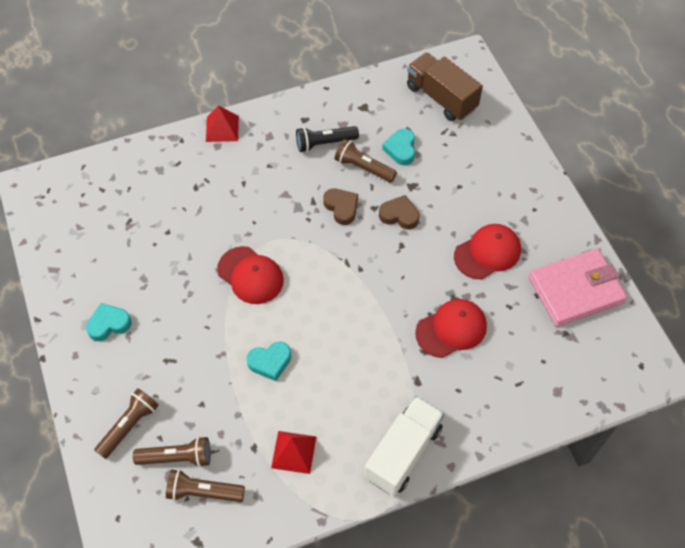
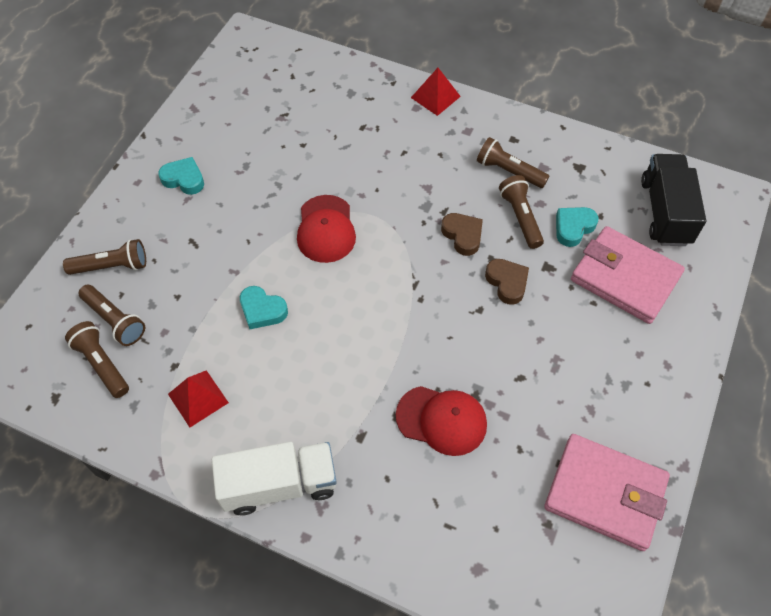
camera: 45 degrees right, 0 degrees up
black flashlight [296,126,359,152] -> brown flashlight [477,137,549,188]
brown heart [323,189,358,225] -> brown heart turned 45 degrees counterclockwise [441,213,483,256]
brown truck [407,52,483,121] -> black truck [641,154,706,246]
red cap [454,224,521,279] -> none
none -> pink wallet [571,226,685,324]

